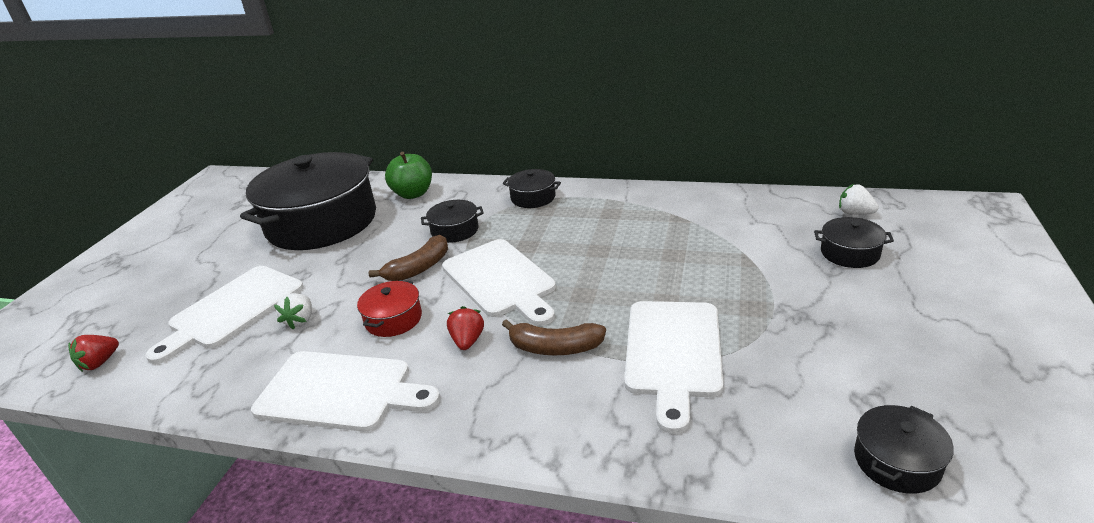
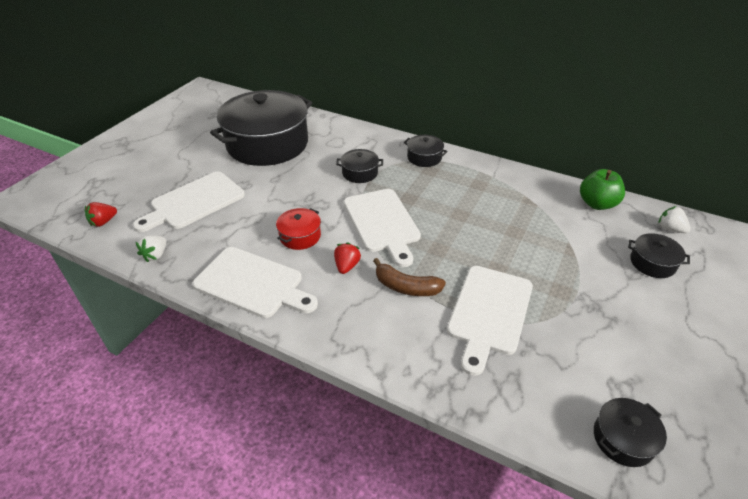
camera: 10 degrees right, 10 degrees up
white strawberry [274,293,312,330] -> white strawberry moved to [136,235,166,262]
brown banana [368,235,448,281] -> none
green apple [385,152,432,199] -> green apple moved to [580,169,625,210]

